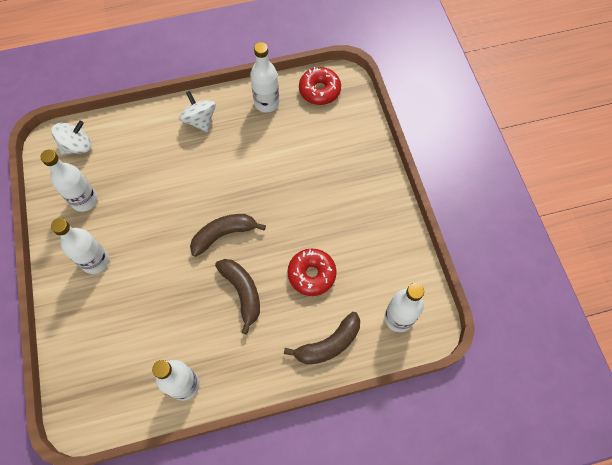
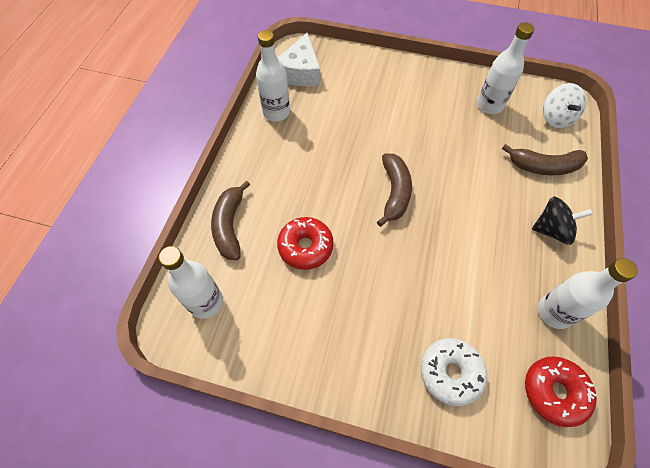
camera: 120 degrees right, 5 degrees down
white bottle [51,218,109,274] -> none
white spinning top [179,91,216,132] -> black spinning top [532,196,593,245]
brown banana [215,259,260,334] -> brown banana moved to [502,144,588,175]
none -> white cheese [278,33,320,86]
none -> white donut [420,338,487,406]

